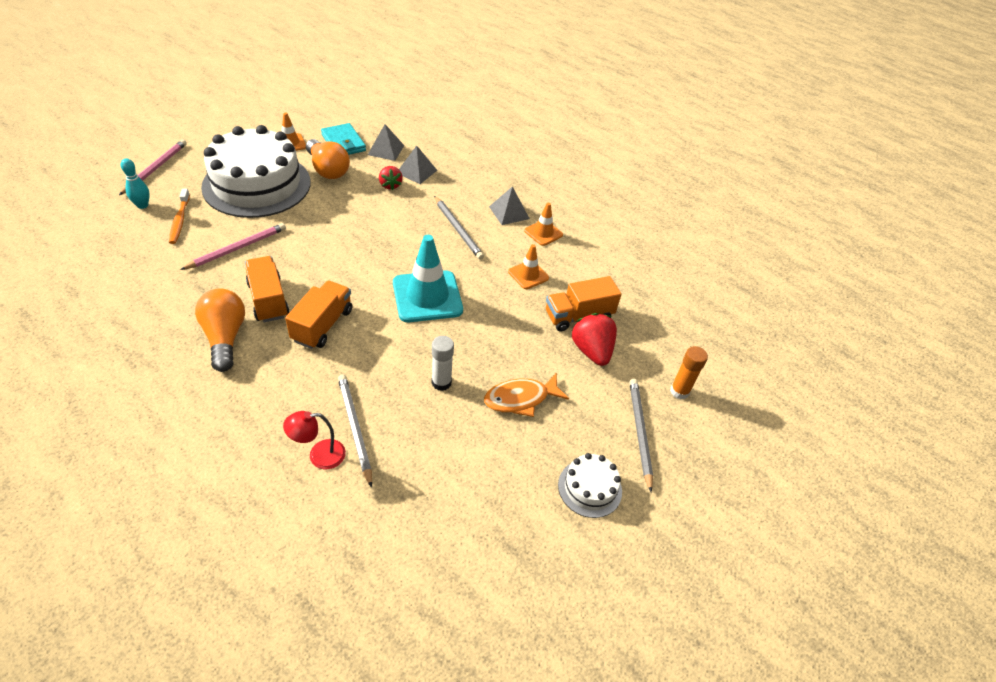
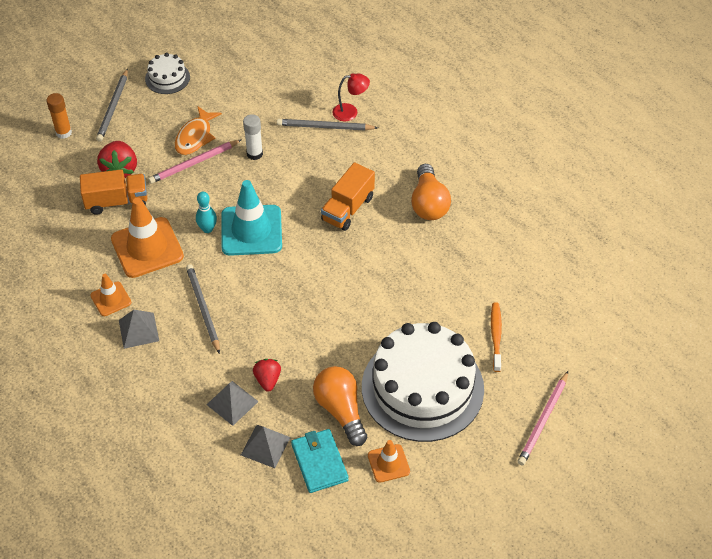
camera: 165 degrees left, 5 degrees up
turquoise bowling pin [121,158,150,209] -> turquoise bowling pin moved to [196,192,217,233]
pink pencil [180,223,286,270] -> pink pencil moved to [148,139,242,184]
orange truck [245,256,289,322] -> none
grey pencil [338,374,372,488] -> grey pencil turned 105 degrees clockwise [277,119,378,131]
orange fish [484,373,569,417] -> orange fish turned 120 degrees clockwise [174,106,222,155]
orange traffic cone [508,244,549,289] -> orange traffic cone [111,197,184,278], size x1.89

